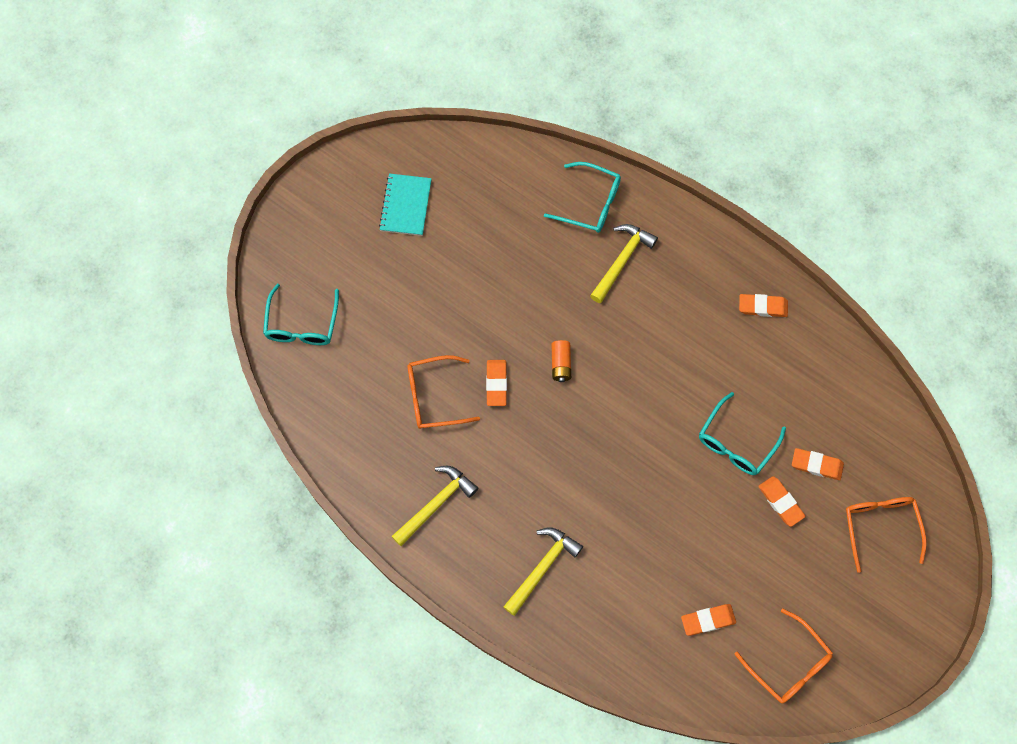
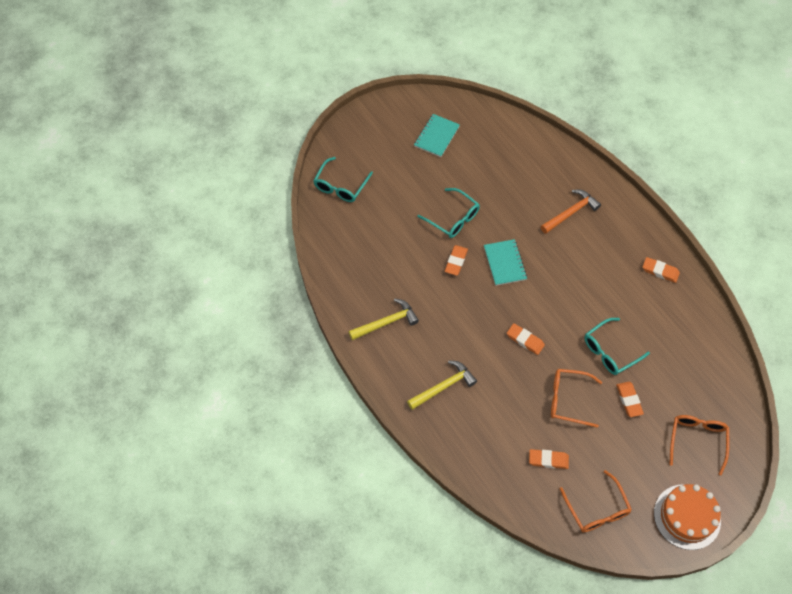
camera: 20 degrees right, 10 degrees down
orange glasses [408,355,480,429] -> orange glasses moved to [551,369,602,428]
turquoise glasses [544,162,621,233] -> turquoise glasses moved to [417,188,480,238]
orange battery [551,340,571,382] -> turquoise notebook [484,239,527,286]
yellow hammer [590,224,658,303] -> orange hammer [541,190,601,234]
orange eraser [792,448,844,480] -> orange eraser moved to [507,323,545,355]
none -> orange cake [654,484,721,550]

